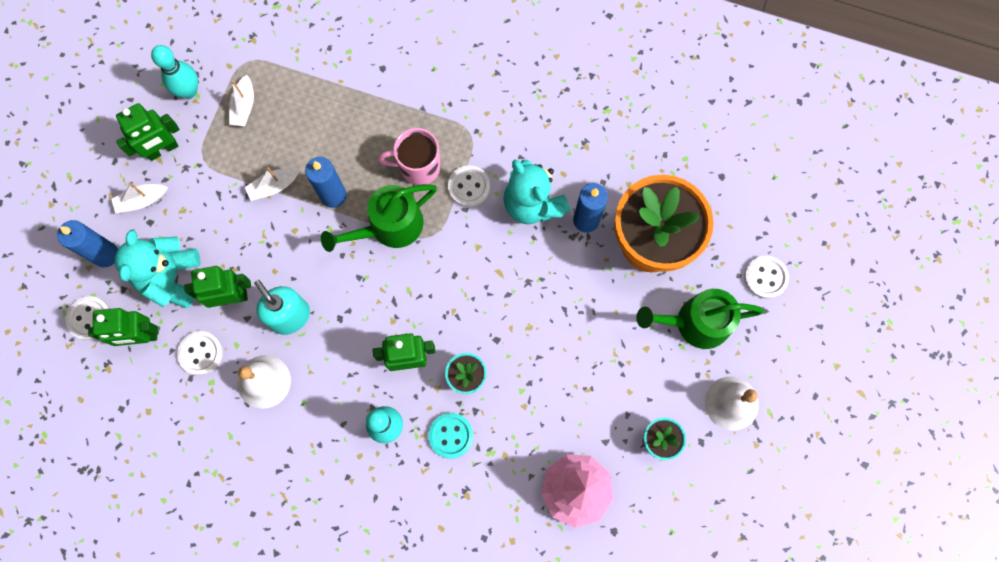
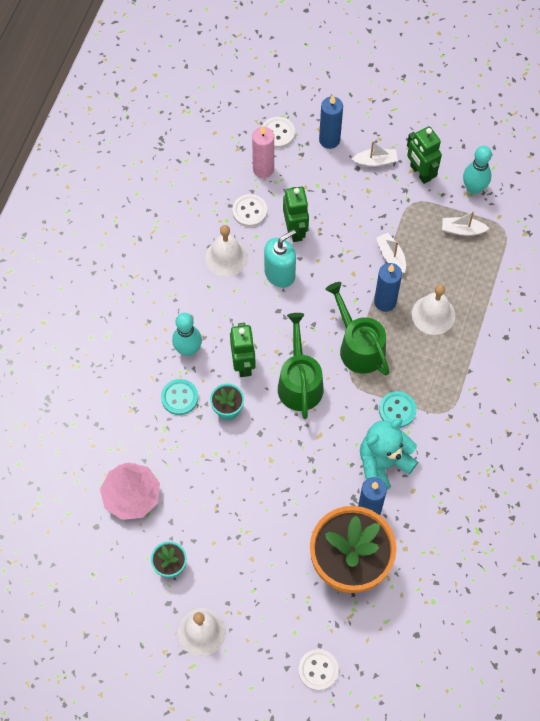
camera: 90 degrees right, 10 degrees down
green robot [88,308,159,346] -> pink candle [252,126,274,178]
white boat [111,183,168,214] -> white boat turned 105 degrees clockwise [352,141,398,167]
turquoise teddy bear [115,230,201,308] -> none
pink mug [378,128,441,185] -> none
white button [448,165,490,207] -> turquoise button [379,391,417,428]
green watering can [636,289,764,349] -> green watering can moved to [278,313,324,419]
none -> white bell [412,284,455,335]

